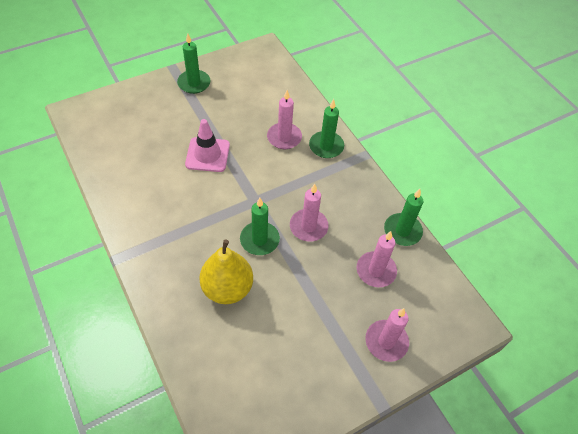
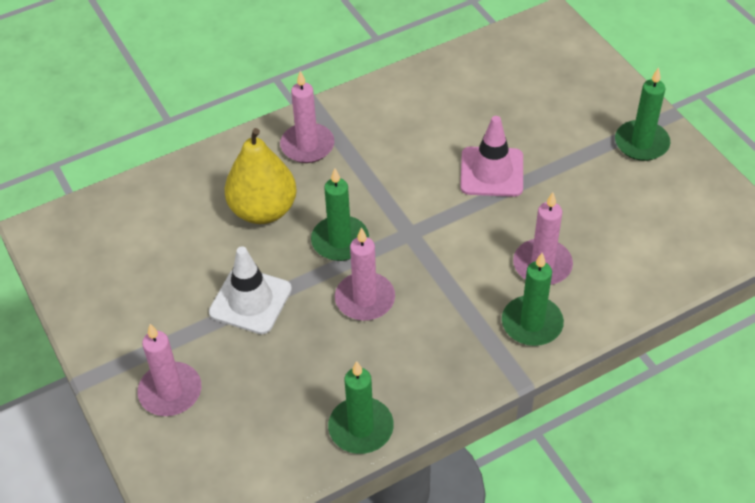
camera: 95 degrees right, 5 degrees down
pink candle [357,231,397,287] -> pink candle moved to [280,71,335,163]
none -> white traffic cone [209,246,292,334]

